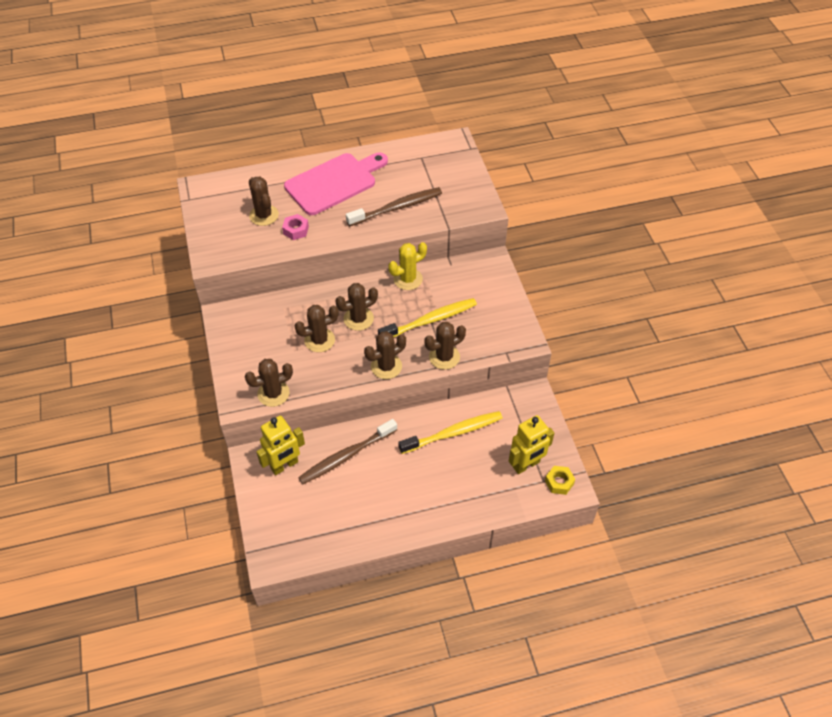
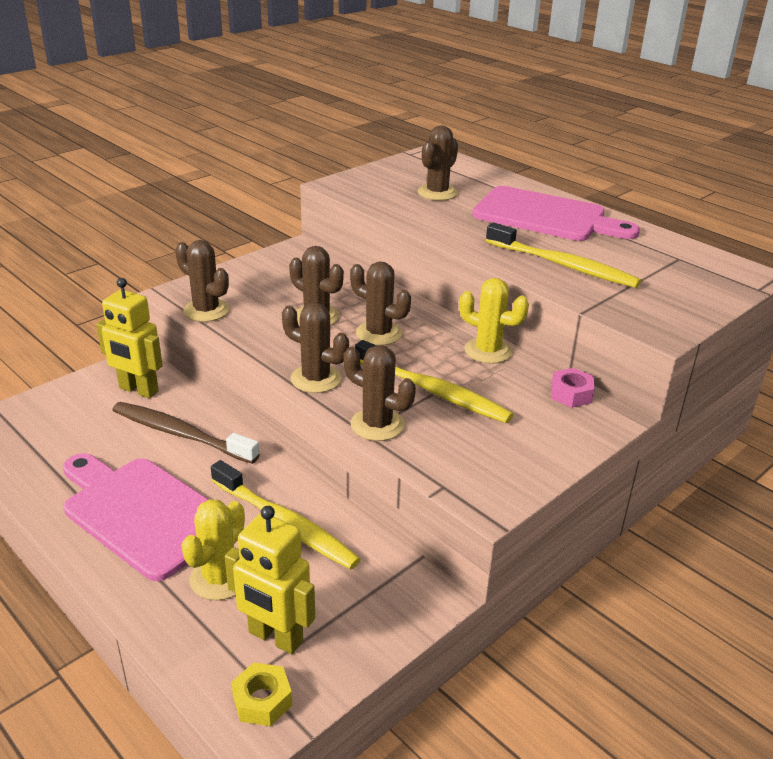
camera: 60 degrees right, 20 degrees down
pink nut [282,214,309,240] -> pink nut moved to [551,368,595,408]
brown toothbrush [346,187,442,226] -> yellow toothbrush [486,222,641,288]
none -> pink cutting board [63,453,209,581]
none -> yellow cactus [181,499,245,600]

